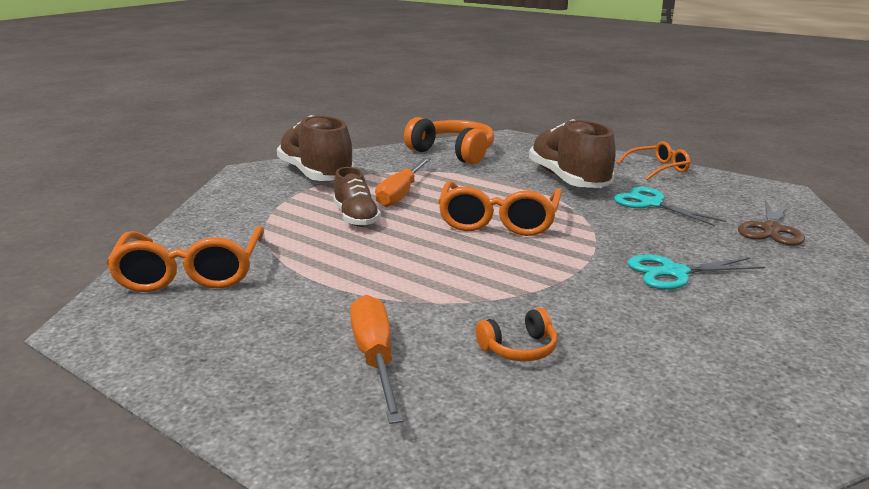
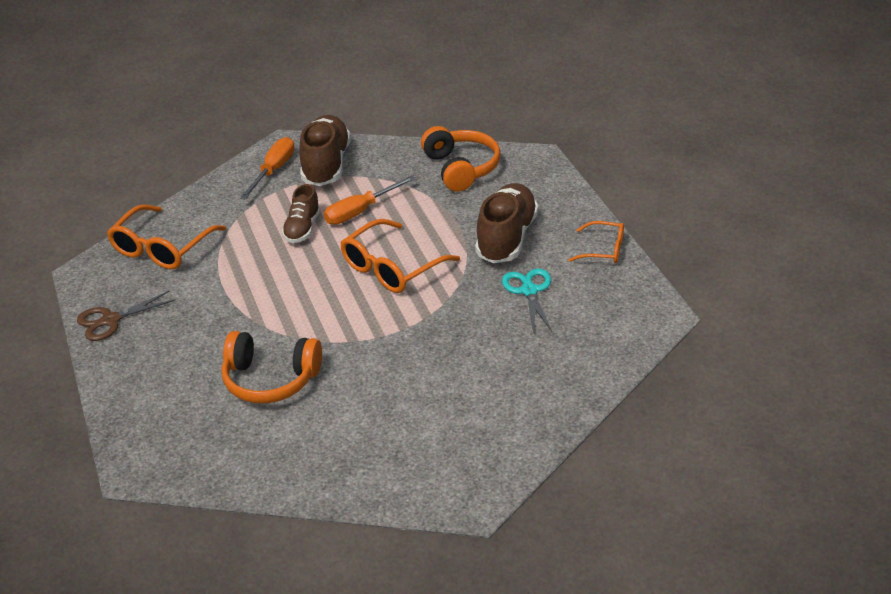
camera: 35 degrees right, 15 degrees up
orange screwdriver [350,295,403,424] -> orange screwdriver moved to [240,137,295,200]
orange headphones [475,308,558,361] -> orange headphones [222,331,322,403], size x1.98
turquoise scissors [628,255,765,290] -> none
brown scissors [738,199,805,246] -> brown scissors moved to [77,291,176,341]

